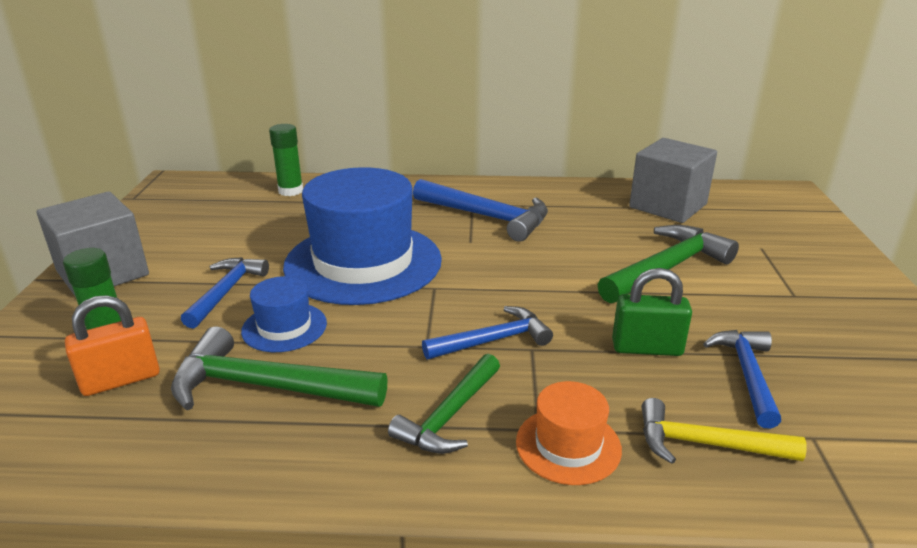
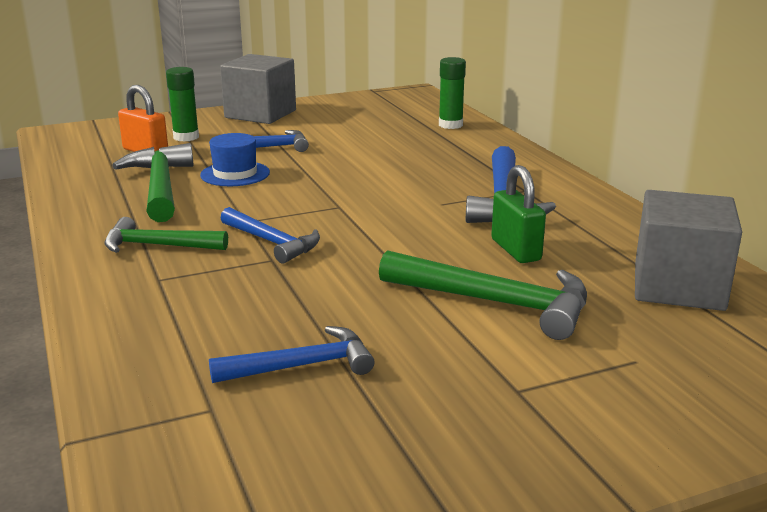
camera: 65 degrees right, 5 degrees down
blue hat [283,167,442,305] -> none
orange hat [516,381,622,485] -> none
green padlock [612,268,692,356] -> green padlock moved to [491,165,546,263]
yellow hammer [642,398,807,464] -> none

